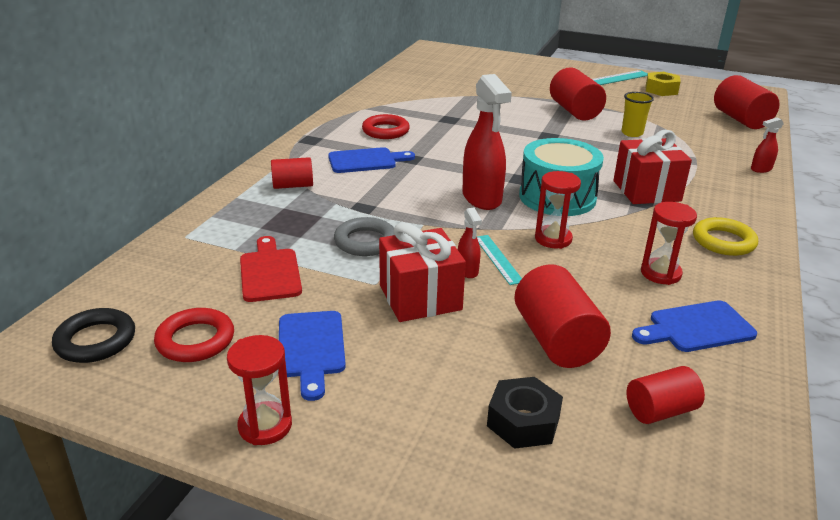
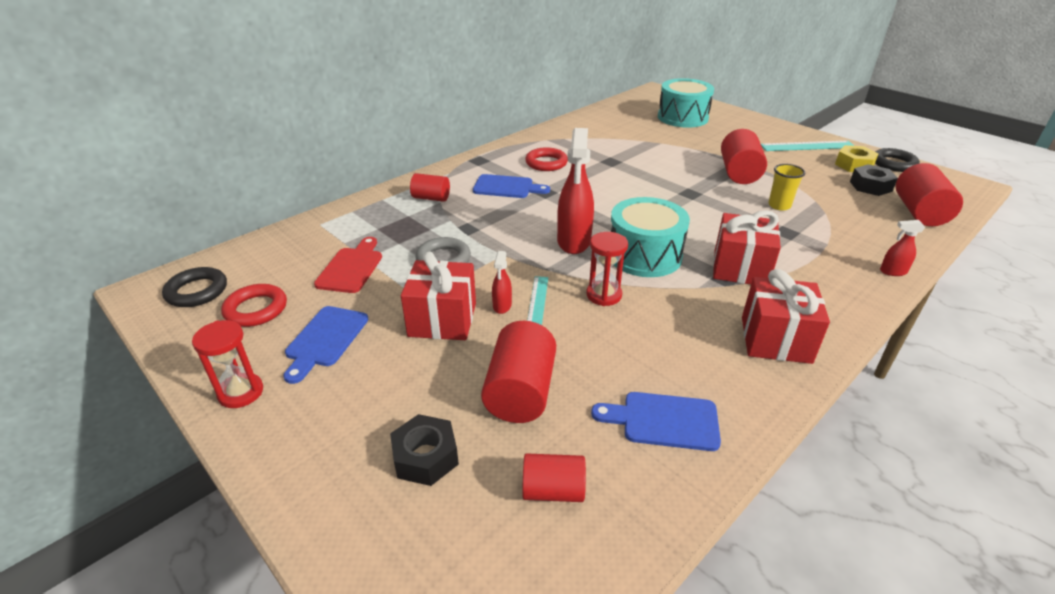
camera: 25 degrees right, 5 degrees up
red hourglass [641,202,697,285] -> none
yellow ring [693,217,758,256] -> red gift [742,269,830,364]
none -> turquoise drum [658,78,714,128]
none -> black nut [850,164,898,196]
none -> black ring [875,148,920,172]

